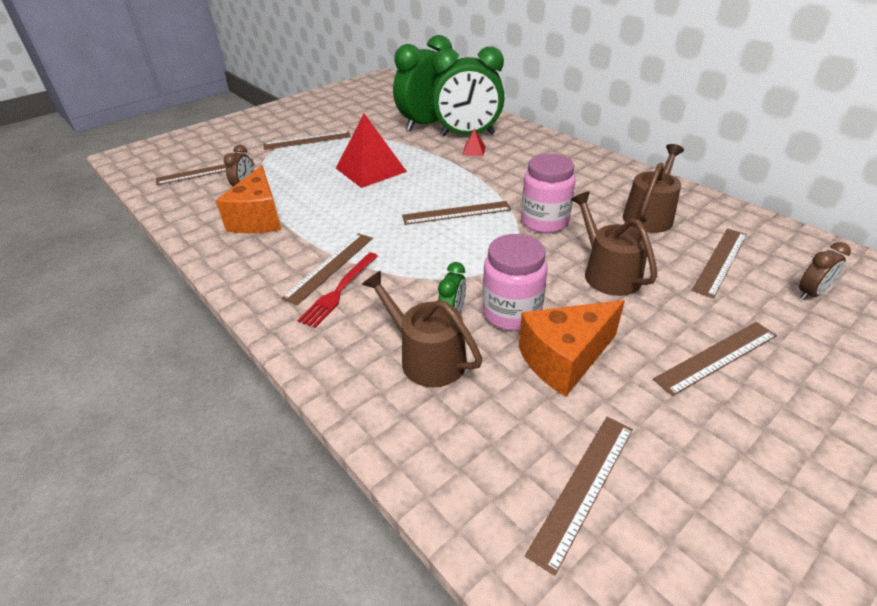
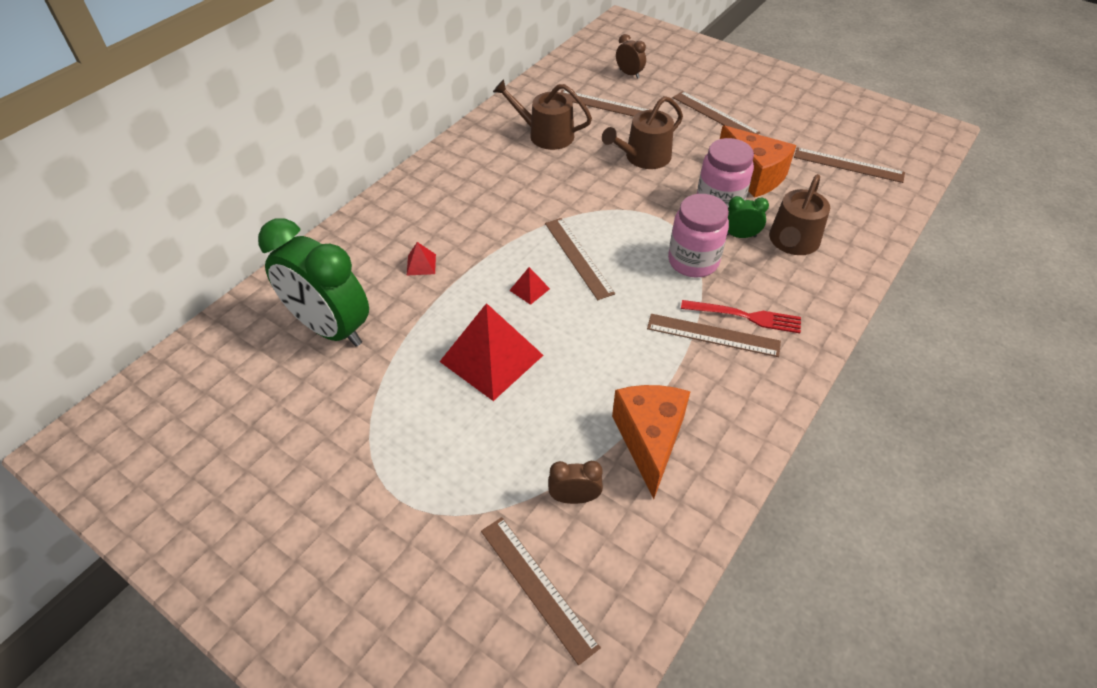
camera: 105 degrees left, 10 degrees up
orange cheese [216,165,281,233] -> orange cheese turned 75 degrees counterclockwise [612,385,691,499]
brown ruler [263,131,351,150] -> none
green clock [432,47,504,136] -> none
pink jar [521,154,575,233] -> pink jar moved to [668,194,729,278]
none -> red pyramid [509,267,550,305]

